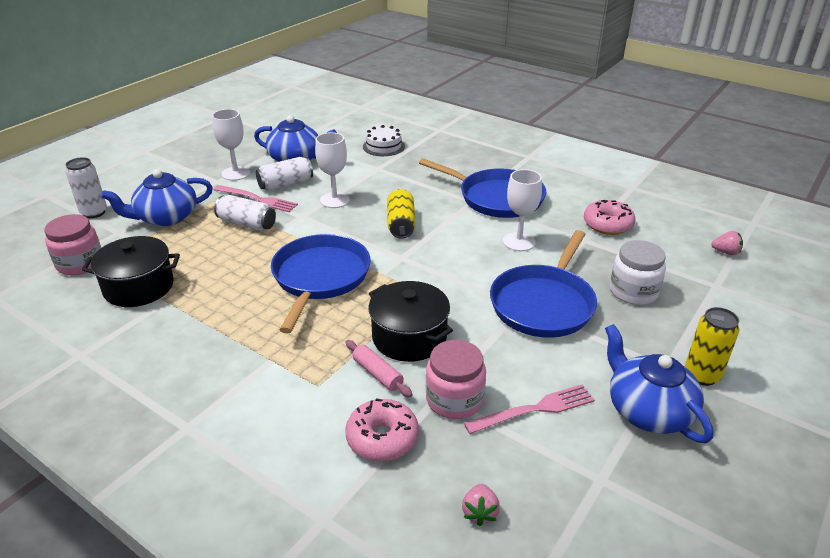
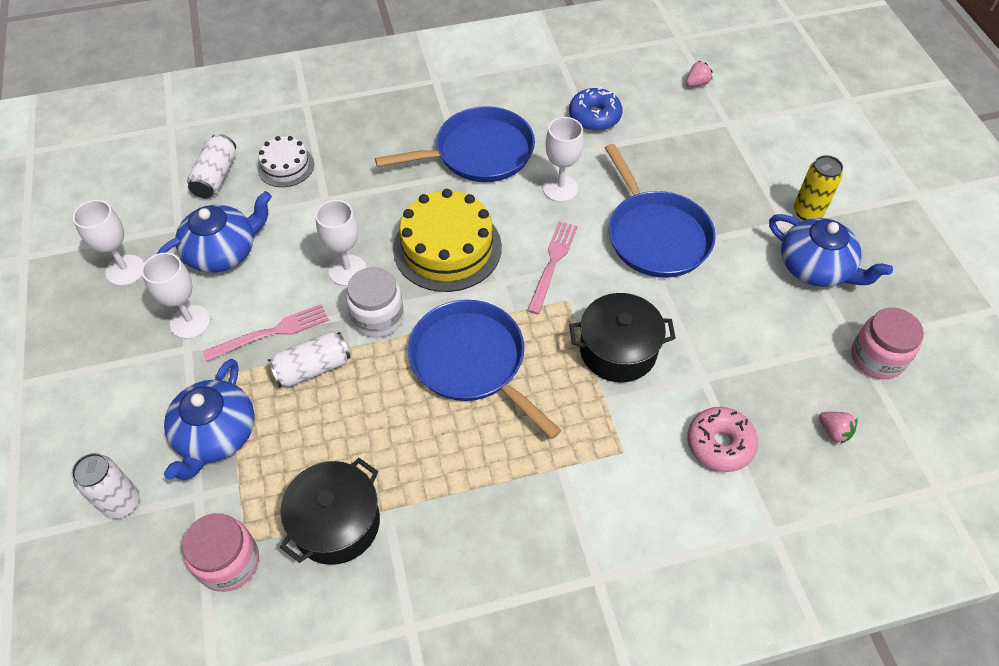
camera: 50 degrees left, 20 degrees up
white can [256,157,313,191] -> white can moved to [187,134,236,199]
pink rolling pin [345,340,413,397] -> none
yellow can [387,189,416,239] -> yellow cake [393,189,502,292]
pink jar [426,340,486,419] -> pink jar moved to [851,308,924,379]
pink fork [464,384,595,434] -> pink fork moved to [527,221,577,314]
pink donut [584,200,635,235] -> blue donut [569,87,623,131]
blue teapot [605,324,713,443] -> blue teapot turned 150 degrees counterclockwise [769,214,893,287]
white jar [610,240,666,305] -> white jar moved to [346,267,404,338]
none -> white goblet [73,200,144,286]

